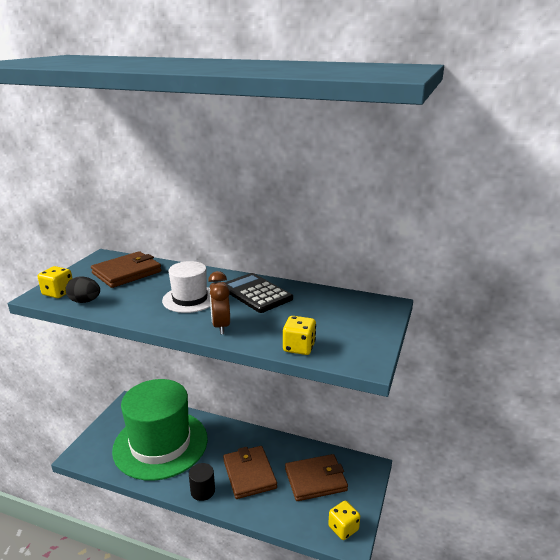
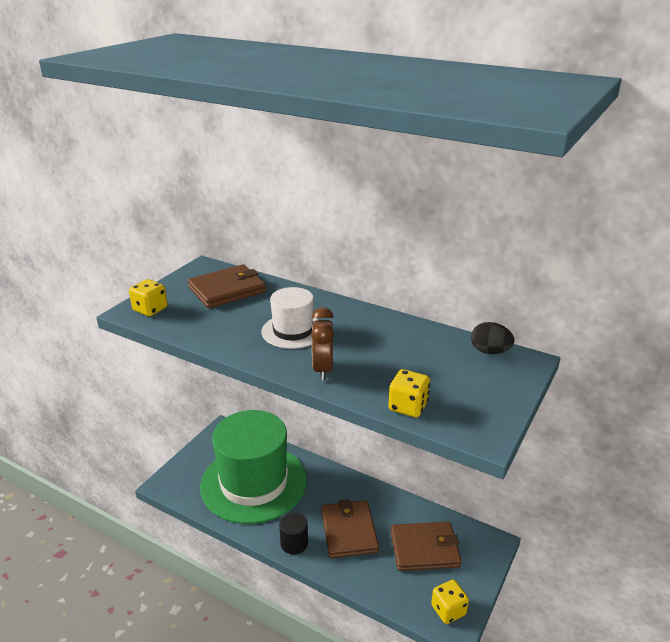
camera: 10 degrees right, 5 degrees up
black egg [65,277,100,303] -> black egg moved to [471,322,515,354]
black calculator [225,273,293,313] -> none

